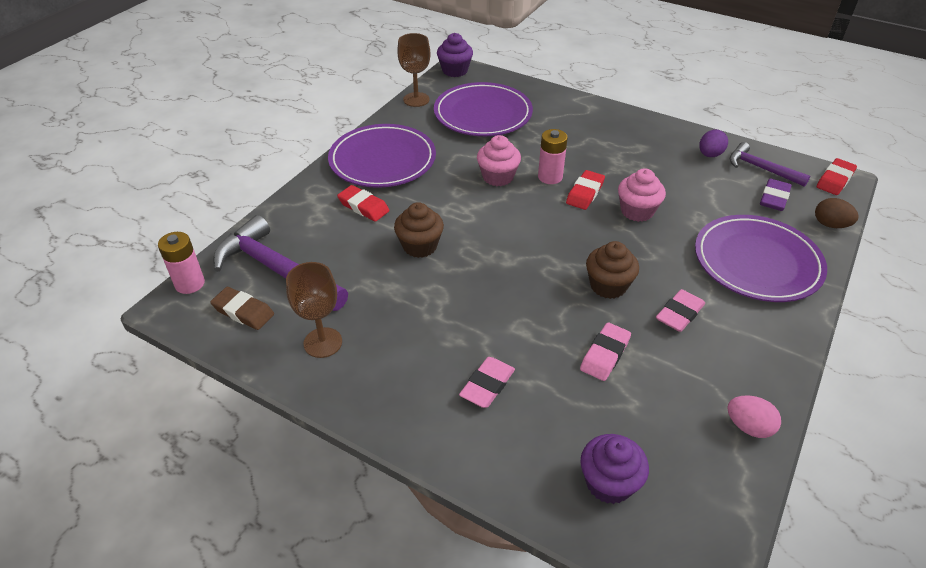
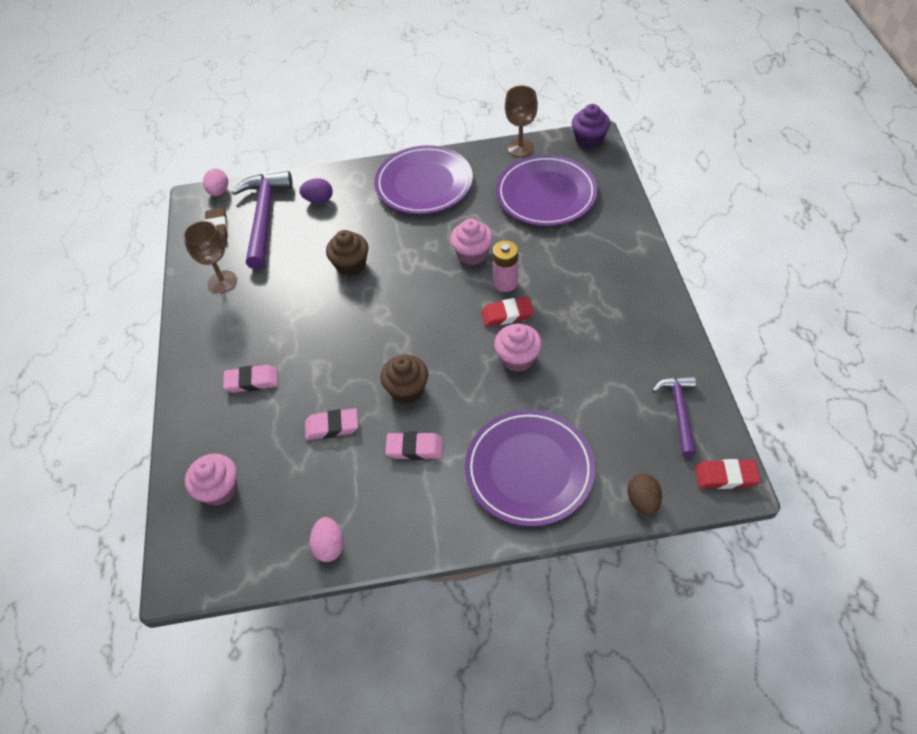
camera: 55 degrees right, 10 degrees up
pink battery [158,232,205,294] -> pink egg [203,169,228,196]
red eraser [337,185,390,222] -> none
purple cupcake [581,434,649,504] -> pink cupcake [185,454,237,506]
purple egg [699,129,728,157] -> purple egg moved to [299,178,333,203]
purple eraser [760,179,792,211] -> none

